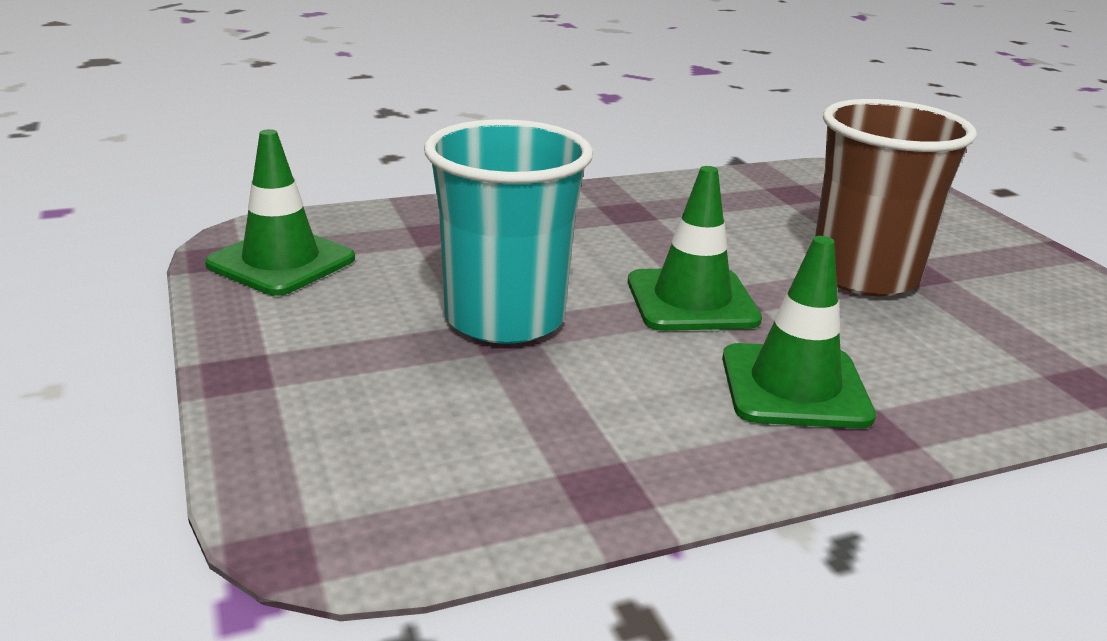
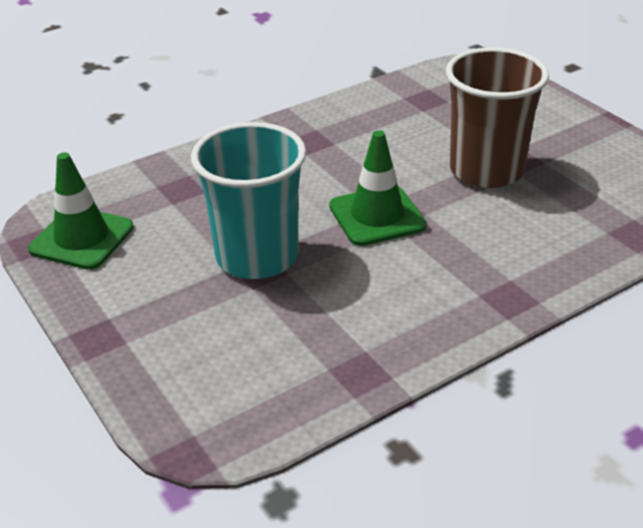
camera: 10 degrees left, 10 degrees up
green traffic cone [722,236,876,429] -> none

